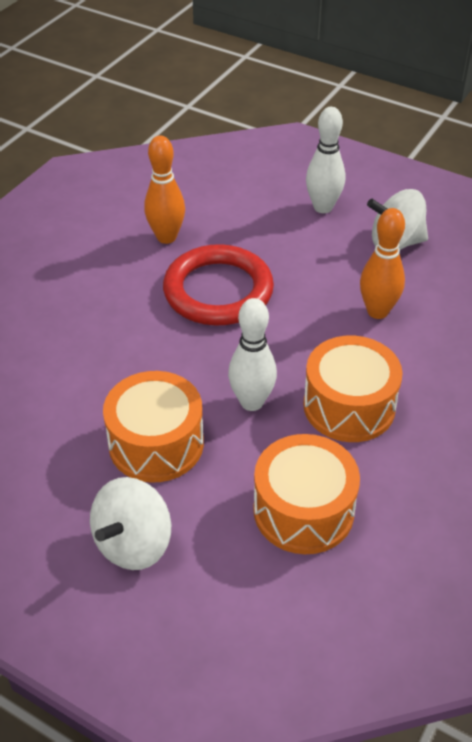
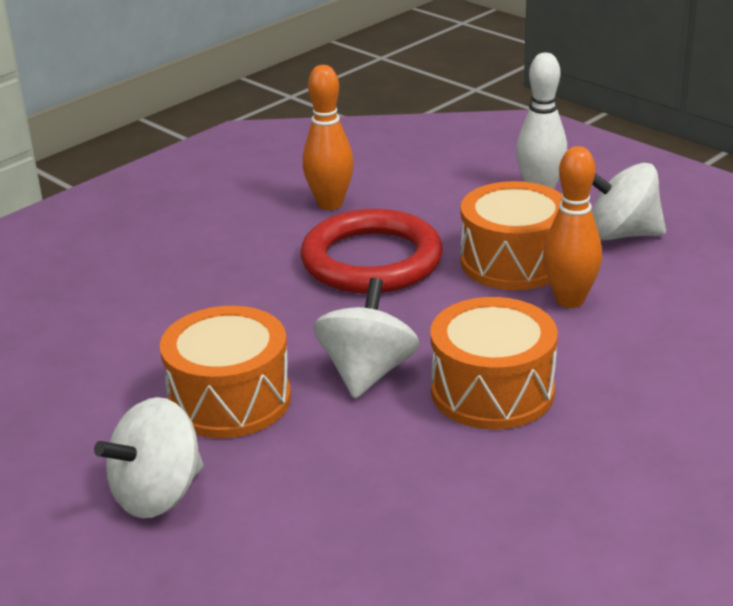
camera: 15 degrees right, 15 degrees down
white bowling pin [228,298,277,411] -> white spinning top [313,278,419,399]
orange drum [253,434,360,554] -> orange drum moved to [460,181,562,290]

